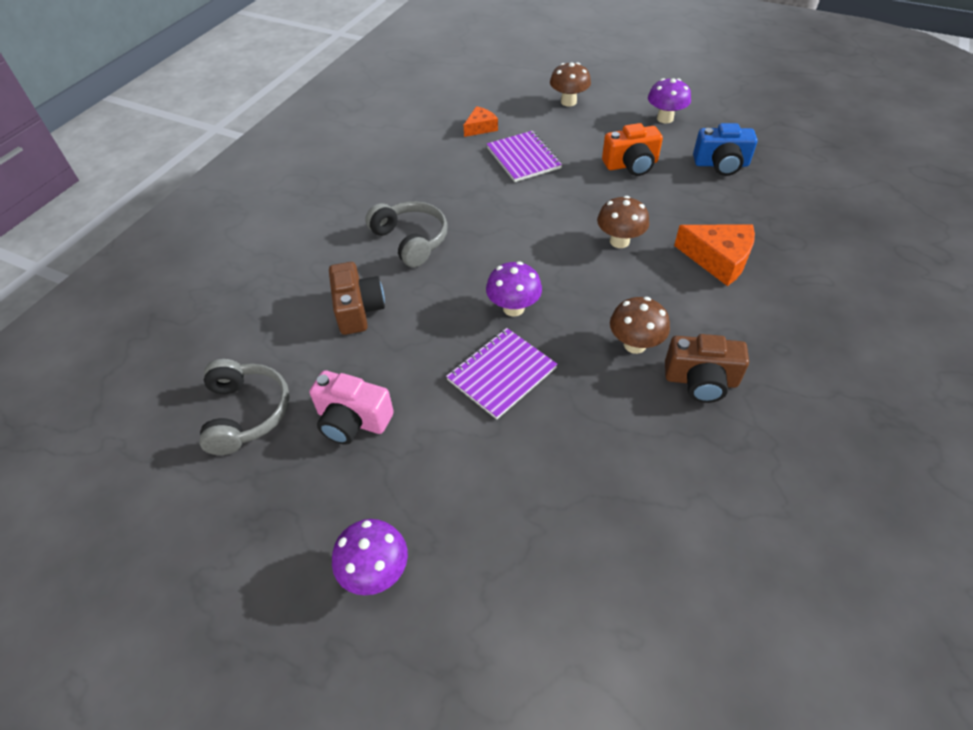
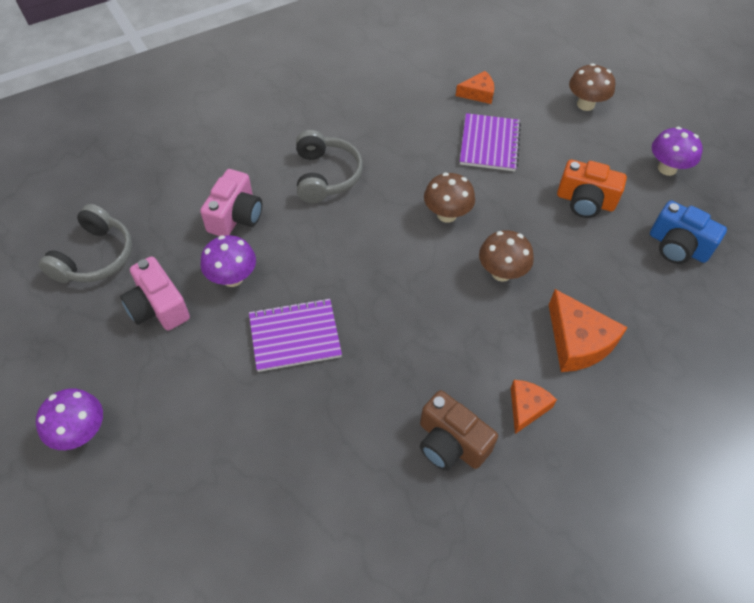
camera: 30 degrees right, 5 degrees up
brown camera [329,262,385,335] -> pink camera [200,169,262,236]
purple mushroom [486,261,542,317] -> purple mushroom moved to [200,235,256,287]
brown mushroom [610,297,670,354] -> brown mushroom moved to [424,173,475,223]
none -> orange cheese [511,380,557,434]

